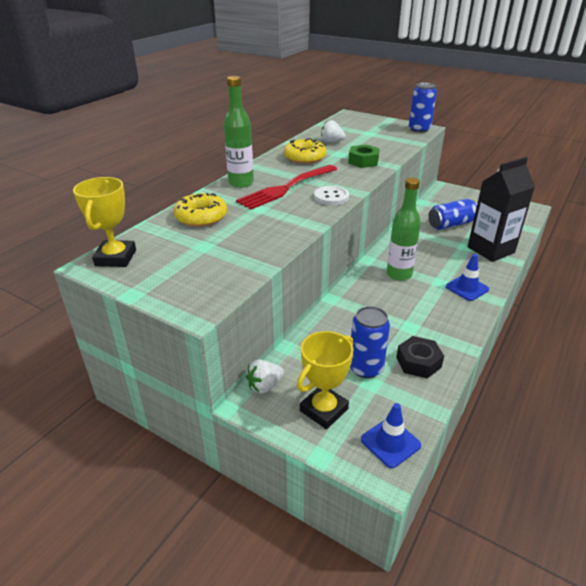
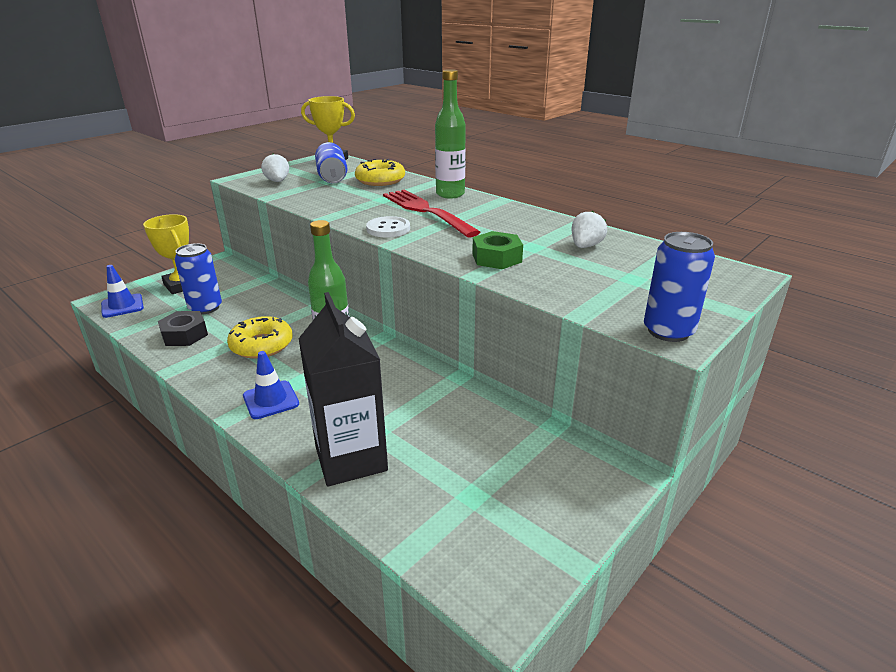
camera: 100 degrees right, 5 degrees down
white strawberry [246,360,284,394] -> white strawberry moved to [261,154,289,182]
yellow donut [284,138,326,164] -> yellow donut moved to [227,316,292,358]
blue can [428,199,477,230] -> blue can moved to [315,142,347,183]

